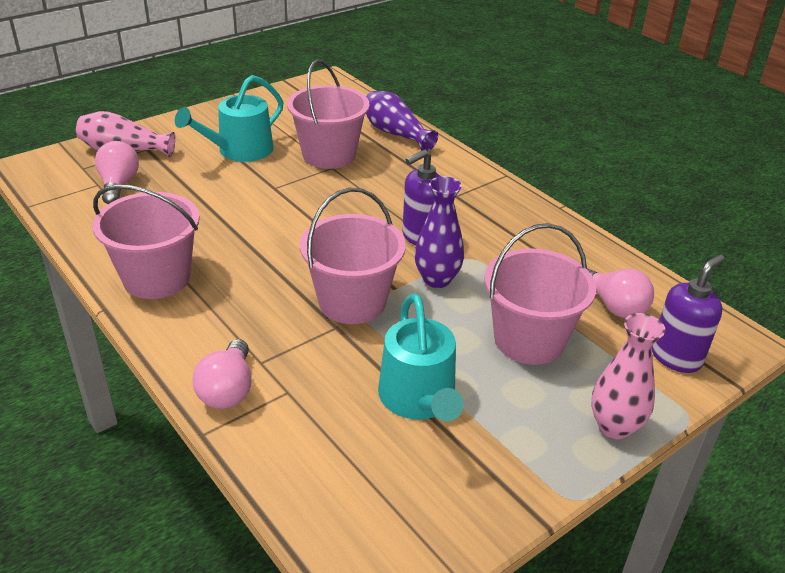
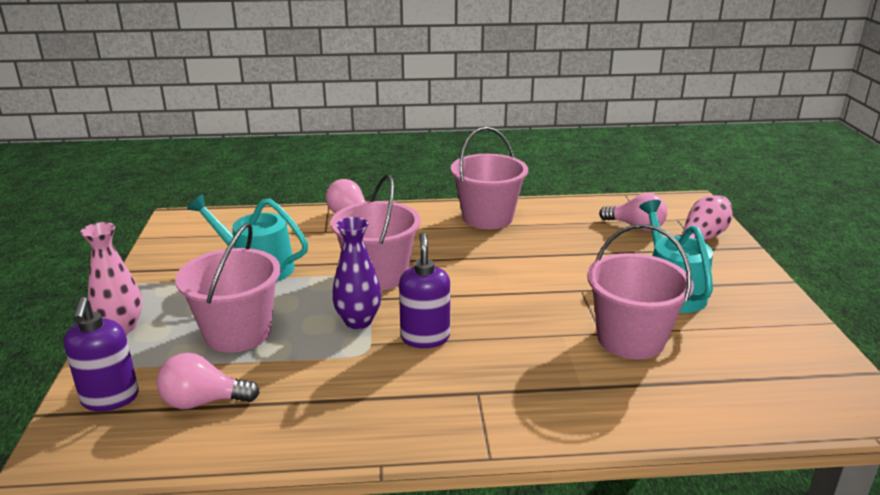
camera: 125 degrees right, 10 degrees down
purple vase [366,91,438,151] -> none

